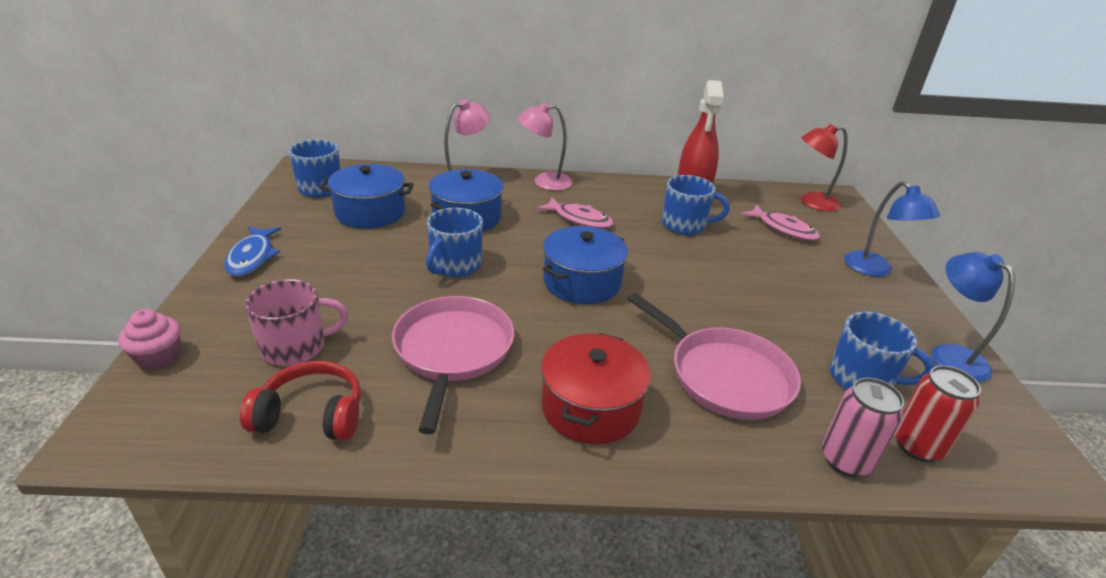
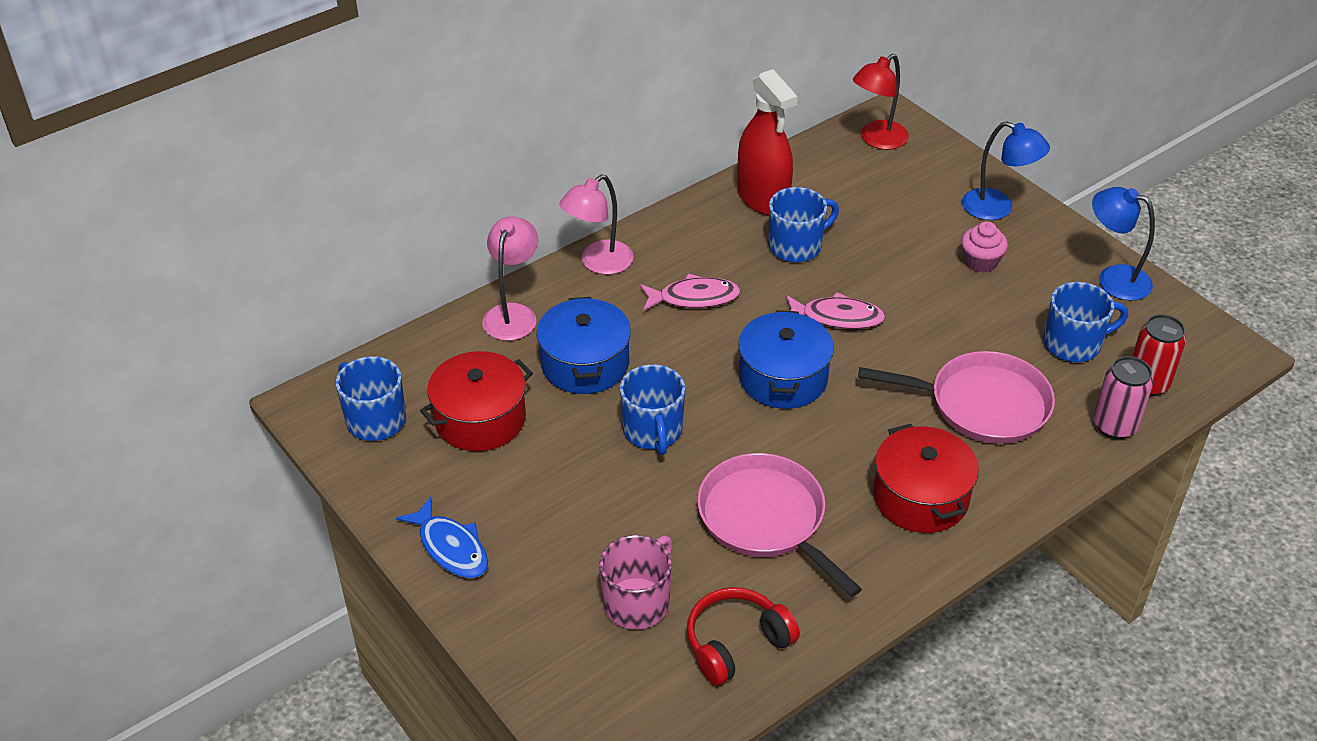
camera: 35 degrees left, 10 degrees up
pink cupcake [118,309,181,370] -> pink cupcake moved to [961,221,1008,272]
blue pot [319,164,414,229] -> red pot [420,351,533,451]
pink fish [741,204,820,241] -> pink fish moved to [786,292,885,329]

